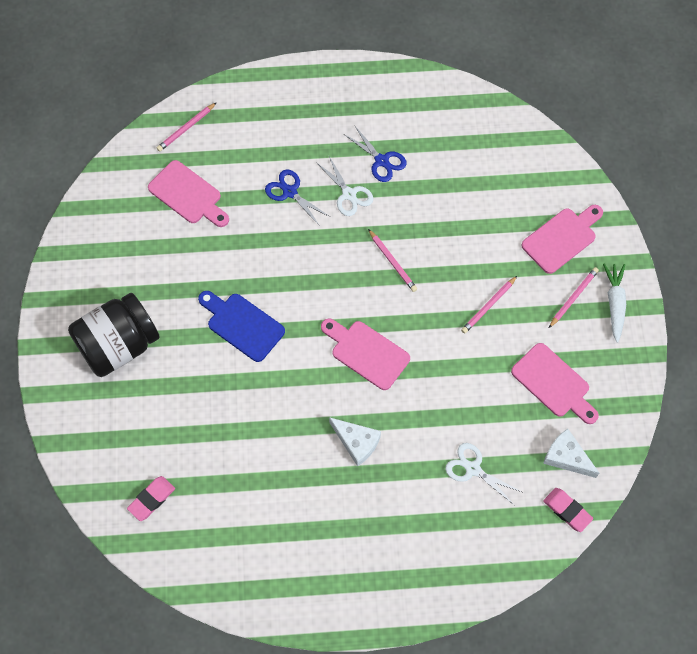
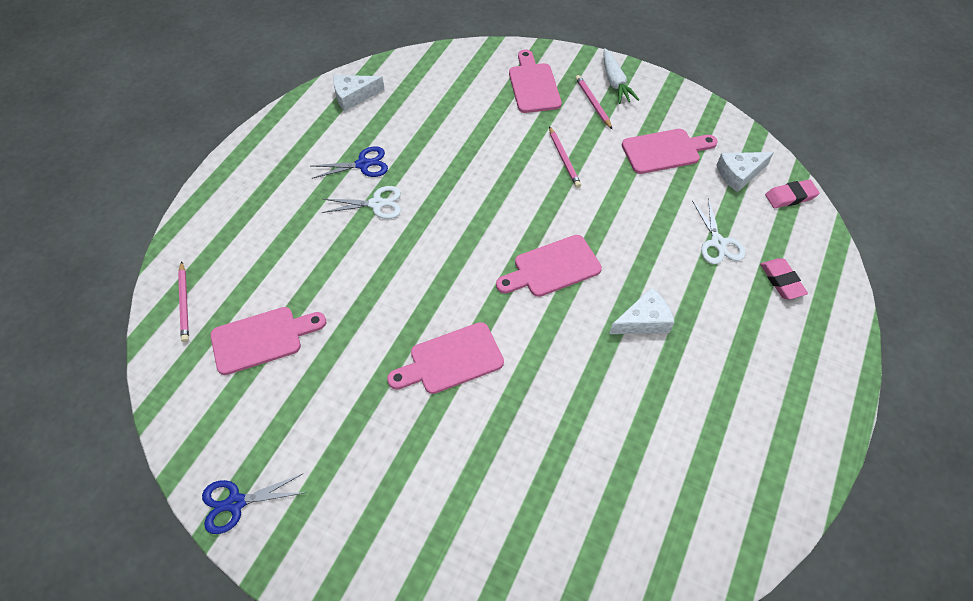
camera: 60 degrees left, 10 degrees down
black jar [68,293,160,377] -> none
pink eraser [127,476,175,521] -> pink eraser moved to [760,258,808,299]
blue cutting board [198,291,285,362] -> pink cutting board [387,322,504,394]
blue scissors [265,170,330,226] -> blue scissors moved to [202,473,304,534]
pink pencil [368,229,417,292] -> none
white scissors [445,443,522,506] -> white scissors turned 75 degrees counterclockwise [692,198,745,264]
white carrot [603,264,626,343] -> white carrot turned 135 degrees counterclockwise [603,48,639,104]
none -> white cheese [333,75,385,111]

